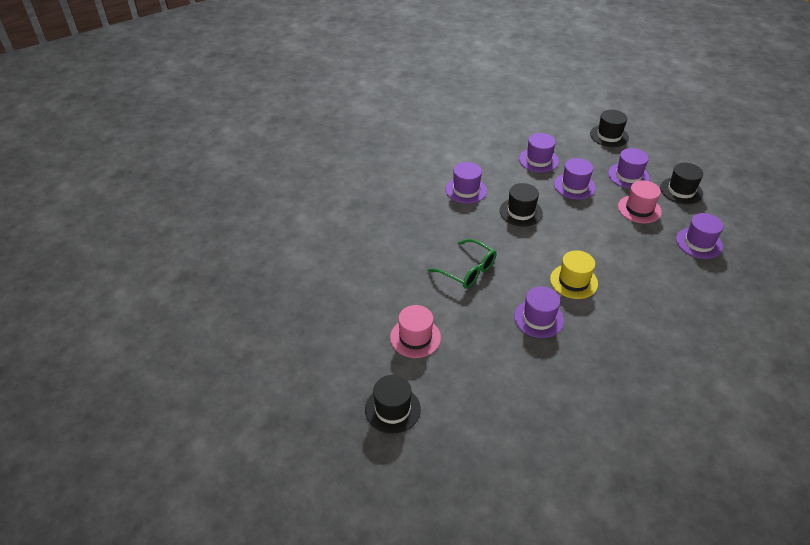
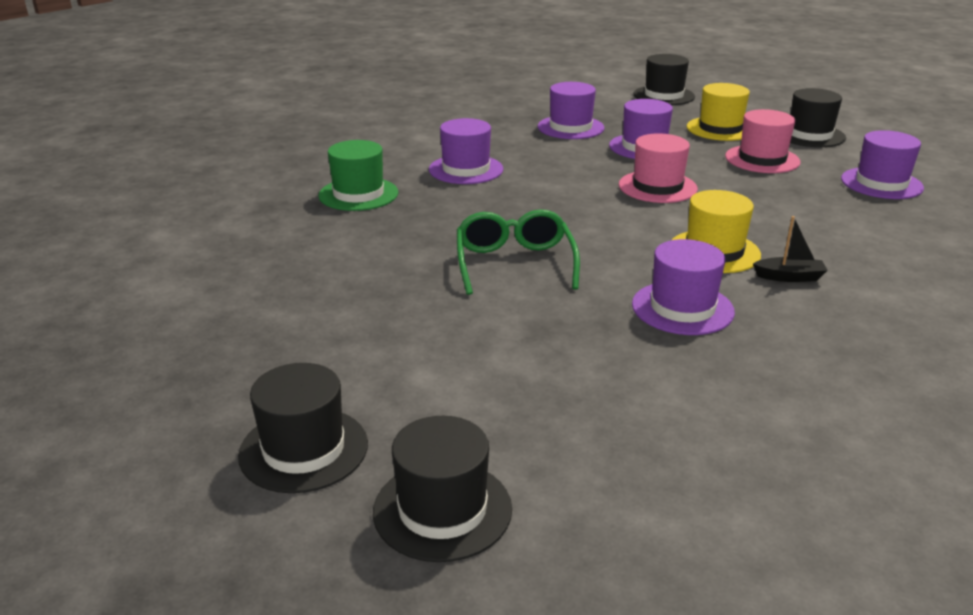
camera: 15 degrees left, 15 degrees down
pink hat [390,305,441,358] -> pink hat moved to [619,133,698,203]
green glasses [427,239,496,289] -> green glasses turned 120 degrees counterclockwise [457,209,580,295]
black hat [500,183,543,226] -> black hat moved to [238,363,368,493]
purple hat [608,148,650,189] -> yellow hat [687,83,750,141]
none -> green hat [318,140,398,211]
none -> black boat [753,216,828,282]

